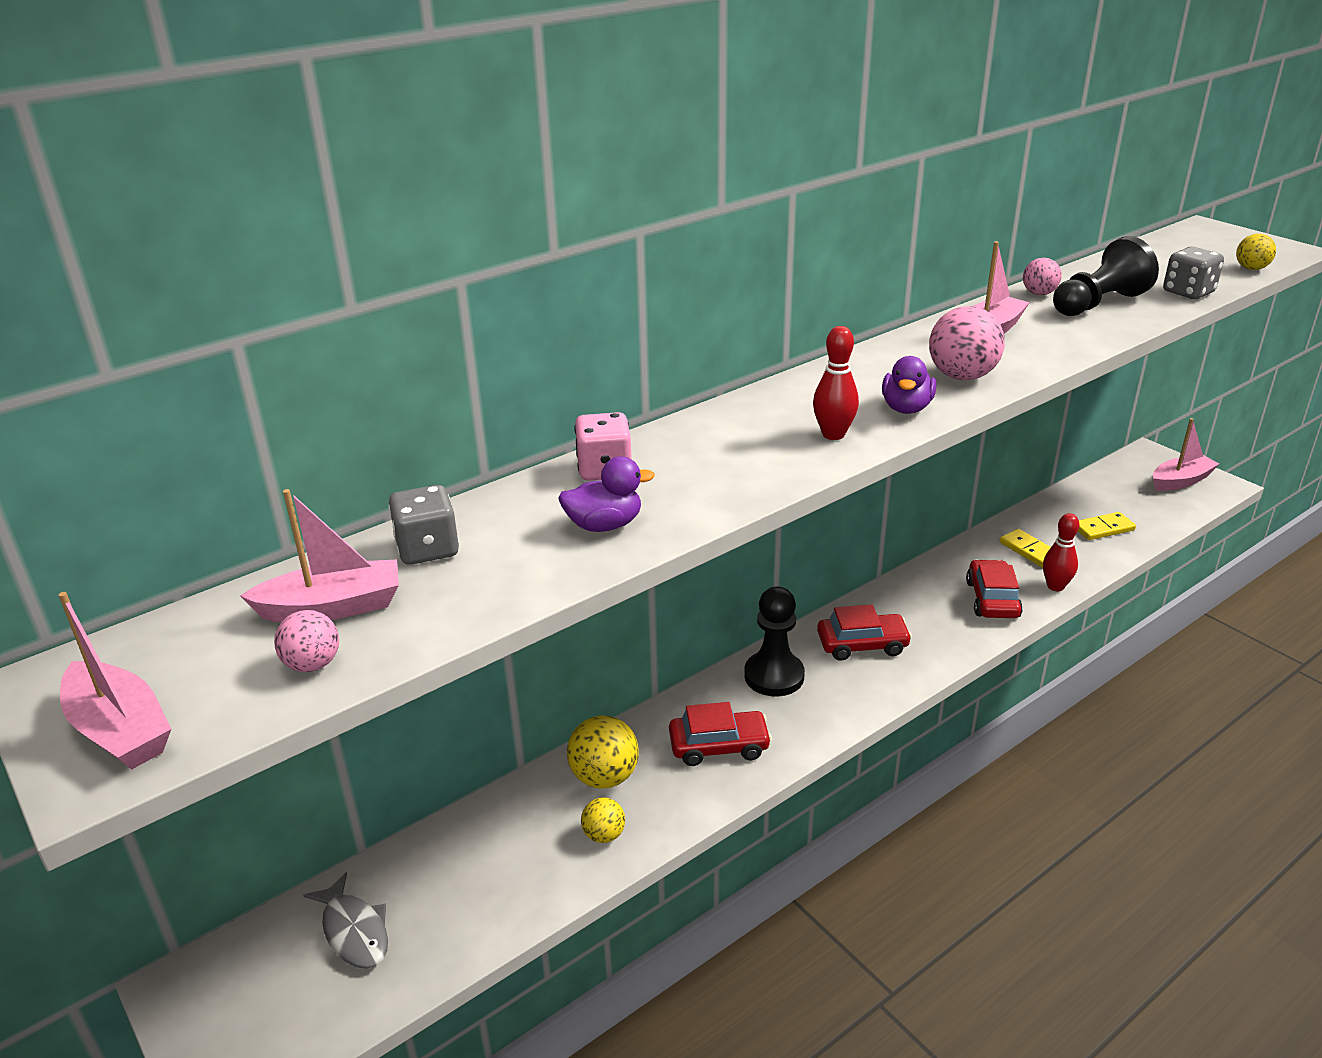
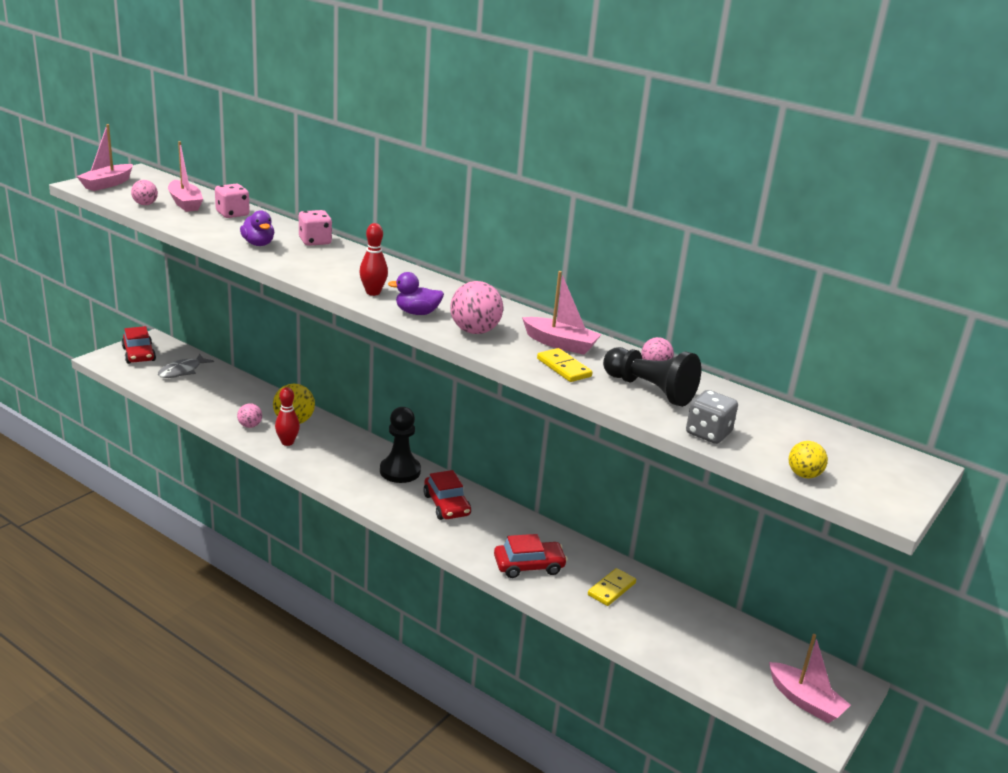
camera: 70 degrees right, 5 degrees down
grey dice [388,485,459,565] -> pink dice [215,184,250,218]
yellow ball [581,797,625,843] -> pink ball [237,403,262,428]
red car [669,702,772,766] -> red car moved to [121,326,156,364]
red bowling pin [1043,513,1079,591] -> red bowling pin moved to [275,387,300,446]
yellow domino [1078,512,1136,540] -> yellow domino moved to [537,348,592,382]

